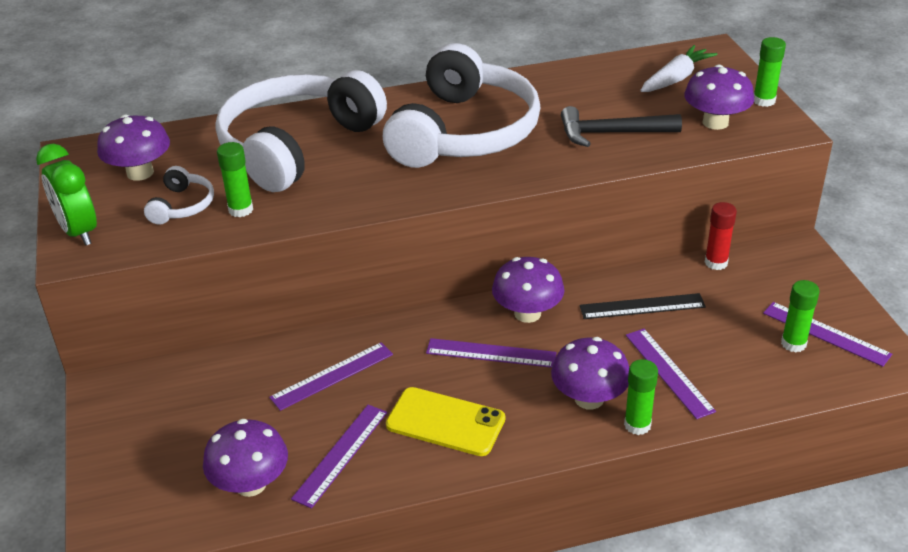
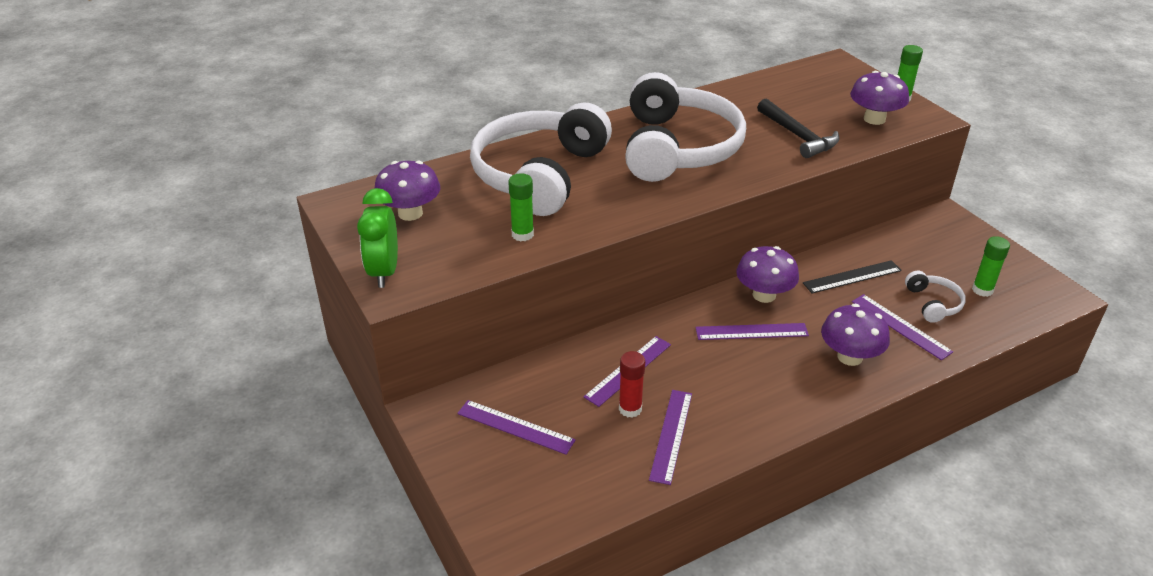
camera: 15 degrees left, 0 degrees up
green clock [36,144,97,246] -> green clock turned 45 degrees clockwise [357,188,398,288]
white headphones [144,166,214,225] -> white headphones moved to [905,271,966,323]
purple mushroom [203,419,288,497] -> none
yellow phone [386,387,505,456] -> none
black hammer [561,106,682,147] -> black hammer turned 105 degrees counterclockwise [757,99,839,158]
green glue stick [624,359,658,435] -> none
white carrot [640,45,718,92] -> none
red glue stick [705,202,737,270] -> red glue stick moved to [619,351,645,418]
purple ruler [763,302,892,367] -> purple ruler moved to [457,400,576,455]

